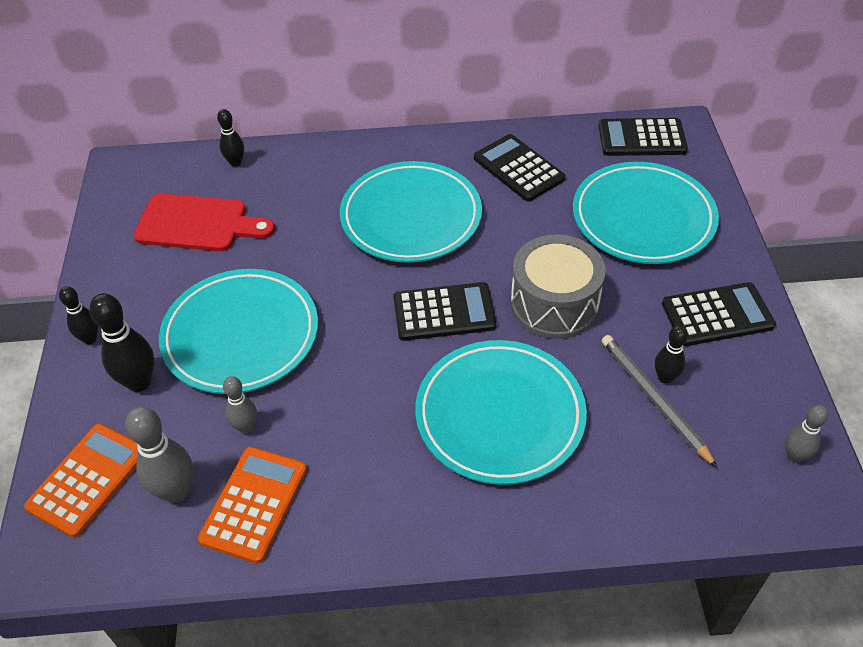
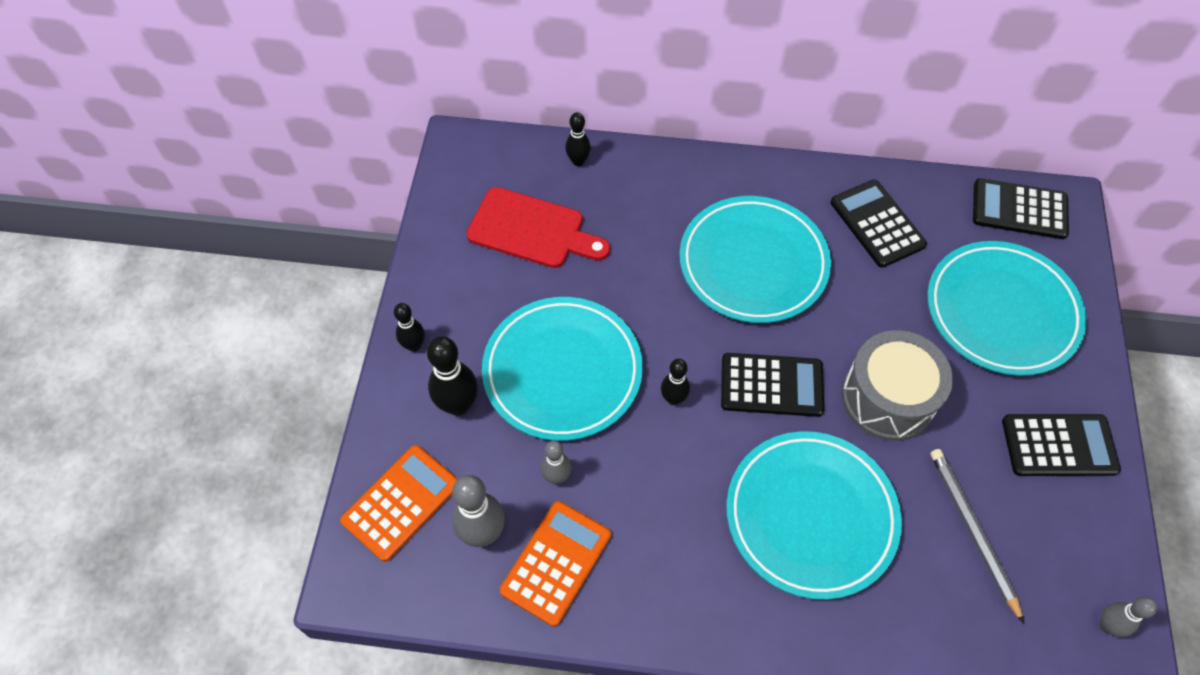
camera: 10 degrees right, 10 degrees up
black bowling pin [655,325,688,384] -> black bowling pin moved to [661,359,690,405]

